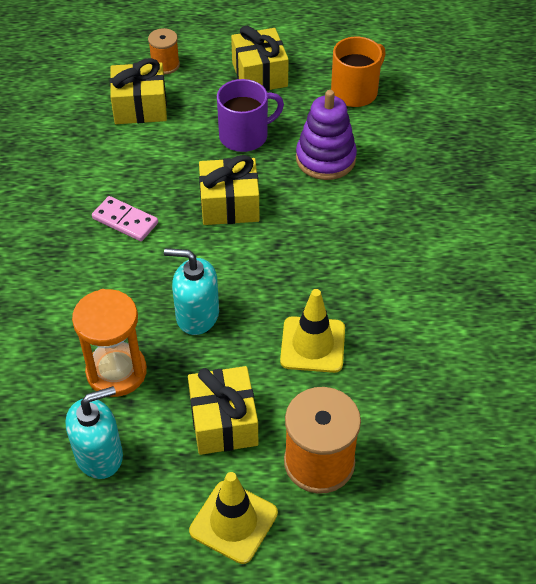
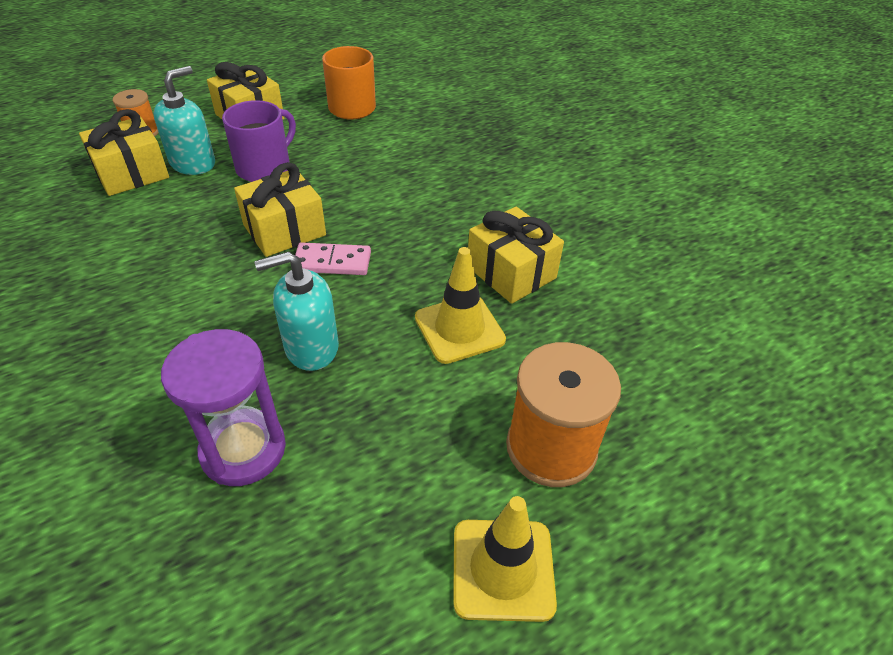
camera: 30 degrees left, 5 degrees down
turquoise soap dispenser [66,386,123,479] -> turquoise soap dispenser moved to [154,66,215,175]
orange hourglass [72,289,147,397] -> purple hourglass [161,329,286,486]
pink domino [92,196,158,241] -> pink domino moved to [295,242,371,275]
yellow gift [188,366,258,455] -> yellow gift moved to [468,207,564,304]
purple stacking toy [296,90,357,180] -> none

